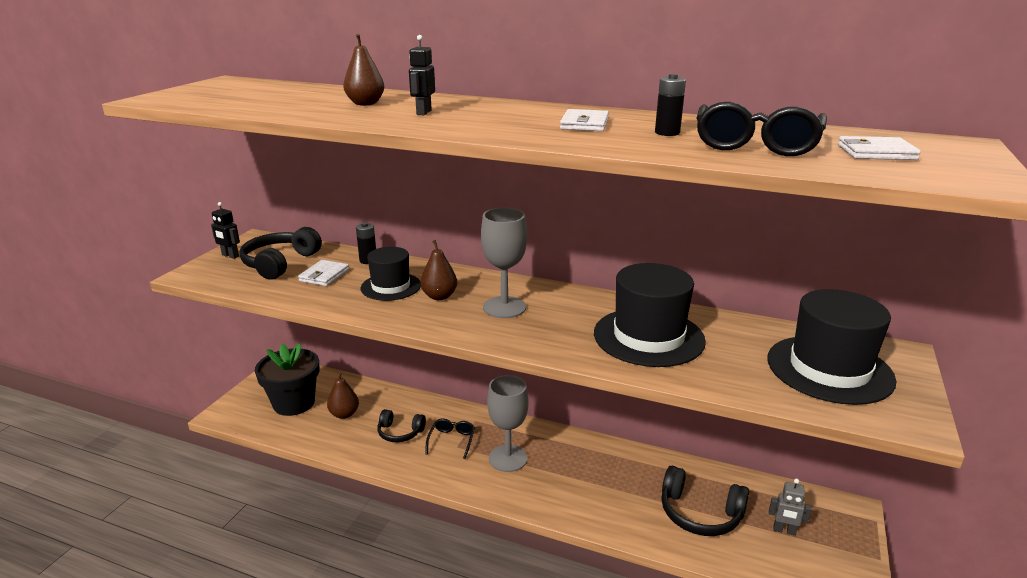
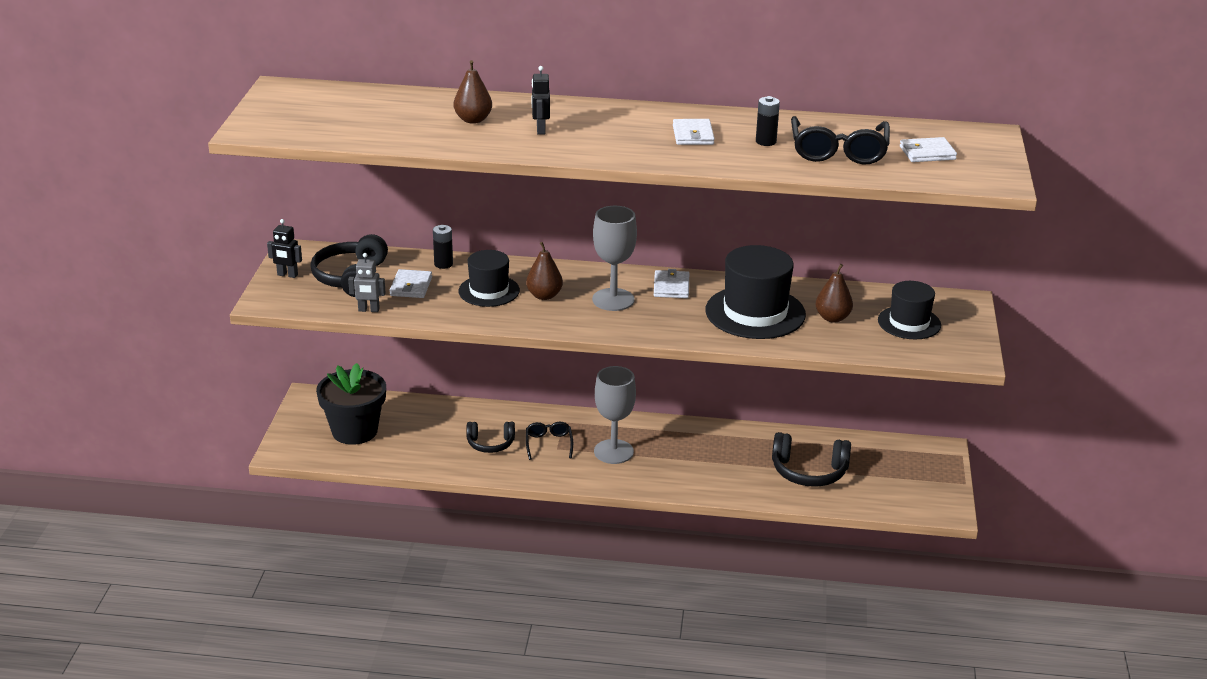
camera: 15 degrees left, 5 degrees up
brown pear [327,371,359,419] -> brown pear moved to [815,264,853,323]
black hat [768,289,897,405] -> black hat [878,281,941,339], size x0.62
grey robot [769,479,812,536] -> grey robot moved to [348,253,386,312]
none -> white wallet [654,269,689,298]

